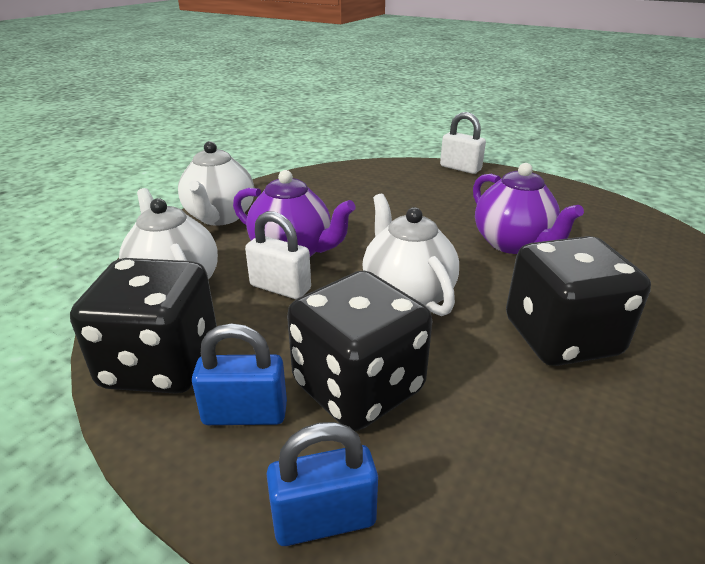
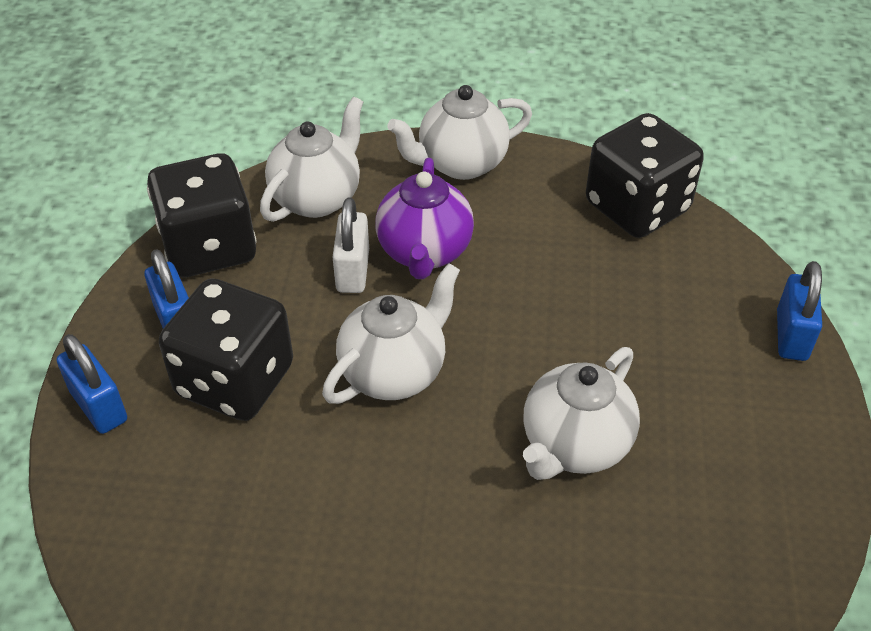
camera: 65 degrees right, 15 degrees up
white padlock [440,112,486,174] -> blue padlock [777,261,822,361]
purple teapot [473,163,584,254] -> white teapot [523,347,640,480]
black dice [506,236,651,366] -> black dice moved to [586,113,704,238]

